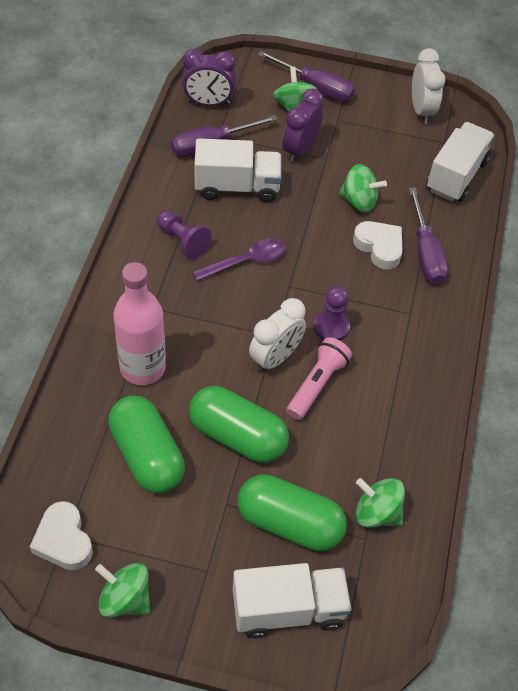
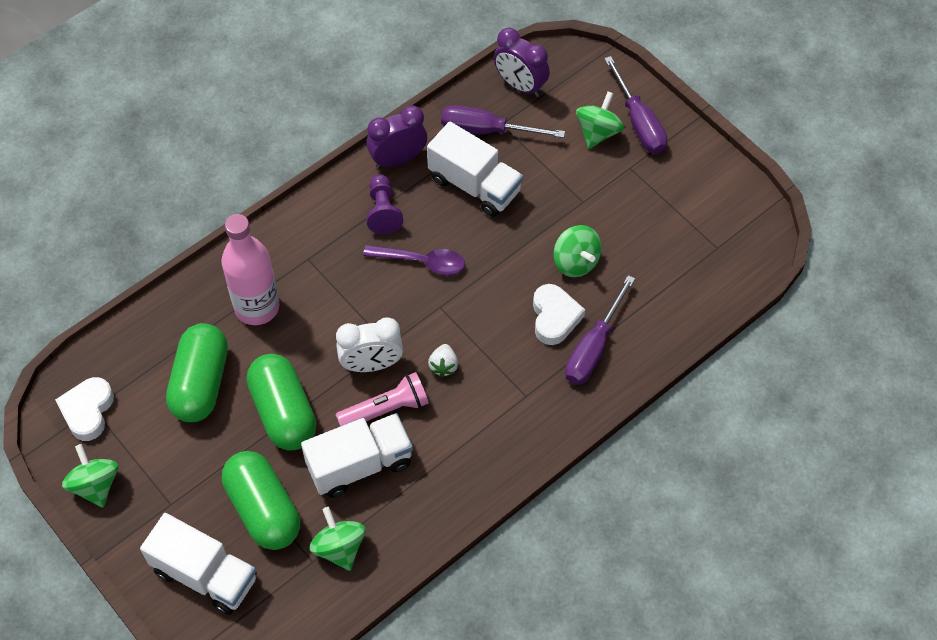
camera: 40 degrees right, 5 degrees up
purple clock [282,89,324,163] -> purple clock moved to [367,105,427,169]
purple pawn [313,286,350,341] -> white strawberry [428,344,458,377]
white clock [412,48,445,124] -> none
white truck [426,122,495,202] -> white truck moved to [301,413,413,498]

